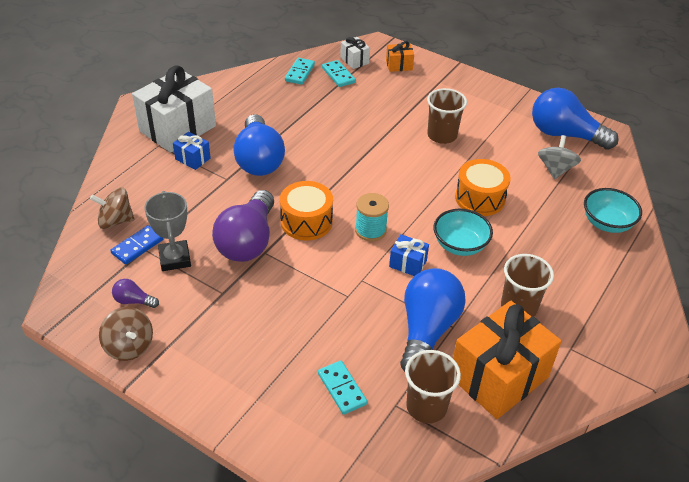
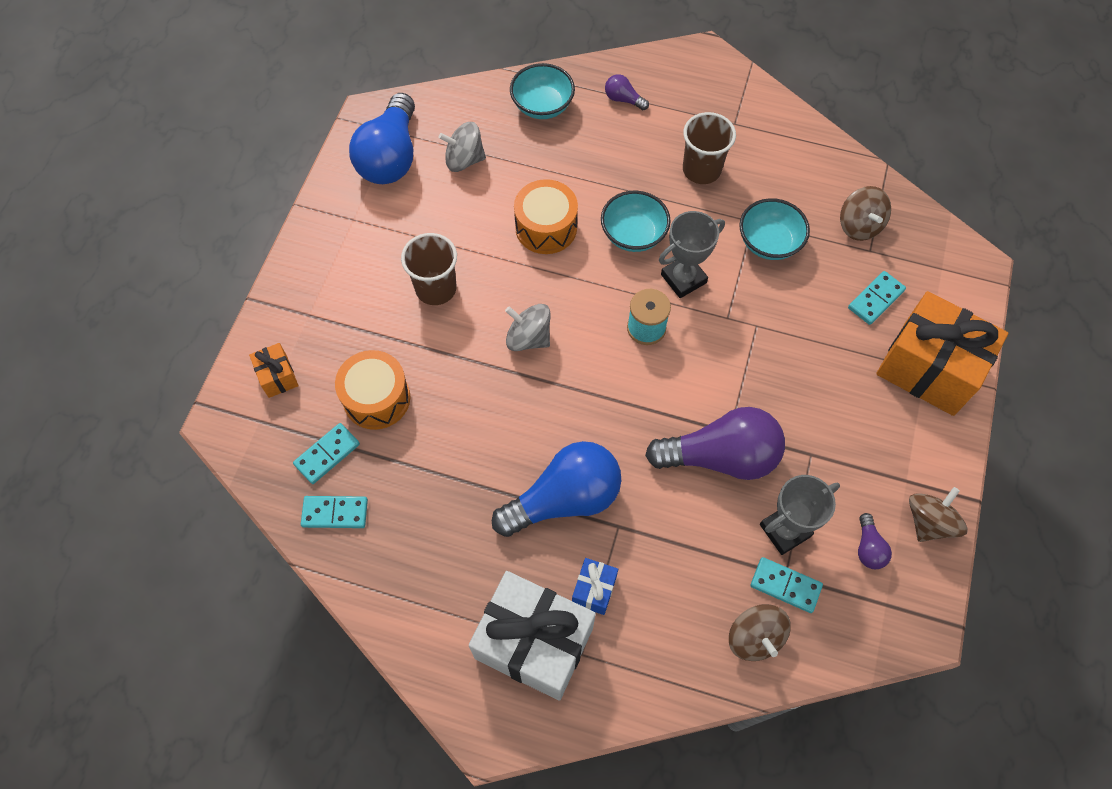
camera: 105 degrees left, 20 degrees up
blue domino [110,225,163,265] -> turquoise domino [750,557,823,613]
orange drum [280,181,333,241] -> orange drum moved to [335,350,411,430]
white gift [340,37,370,69] -> none
blue gift [389,234,429,276] -> grey trophy [659,211,725,298]
blue light bulb [400,268,466,372] -> turquoise bowl [739,198,810,260]
brown cup [405,350,461,423] -> brown spinning top [840,186,891,241]
orange gift [453,301,562,419] -> orange gift moved to [876,291,1008,416]
none -> grey spinning top [505,304,551,351]
none -> purple light bulb [605,74,649,110]

